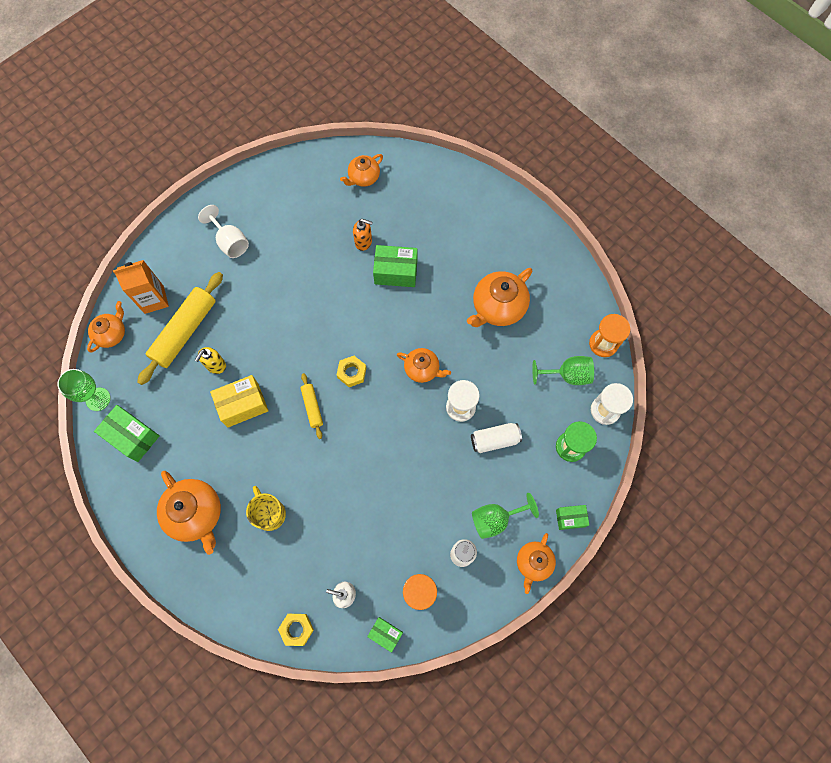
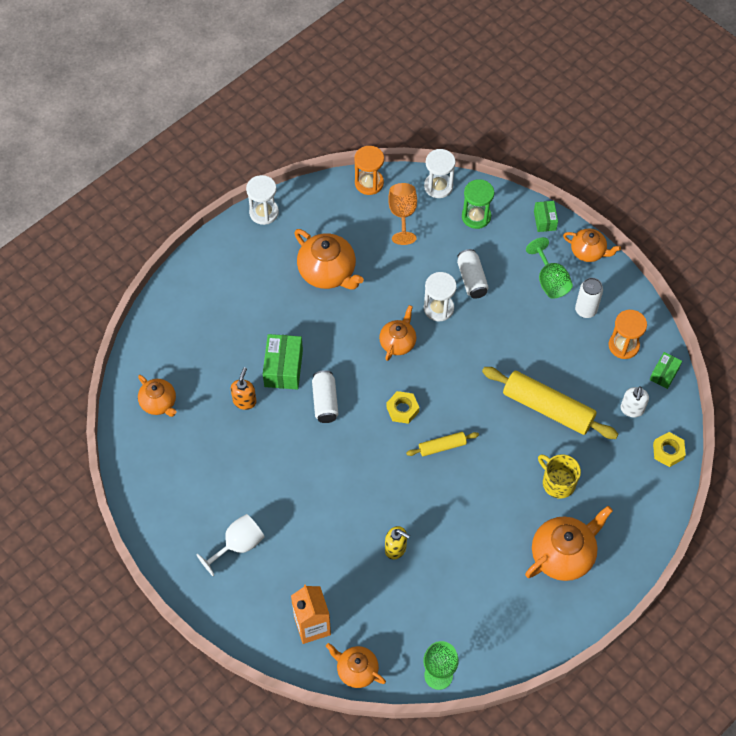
camera: 90 degrees left, 10 degrees down
green box [94,405,160,462] -> none
yellow rolling pin [137,272,223,385] -> yellow rolling pin moved to [482,367,618,439]
yellow box [210,375,269,427] -> none
yellow mug [246,486,286,531] -> yellow mug turned 75 degrees clockwise [538,454,581,499]
green goblet [532,356,594,385] -> orange goblet [388,183,417,245]
none -> white hourglass [246,175,279,225]
none -> white can [312,370,338,423]

